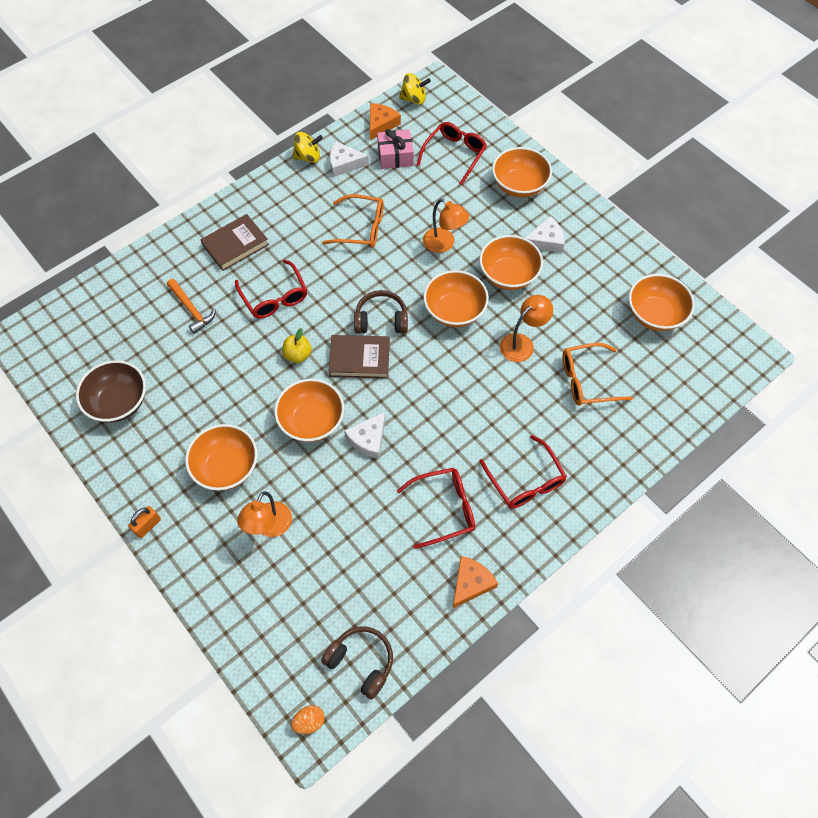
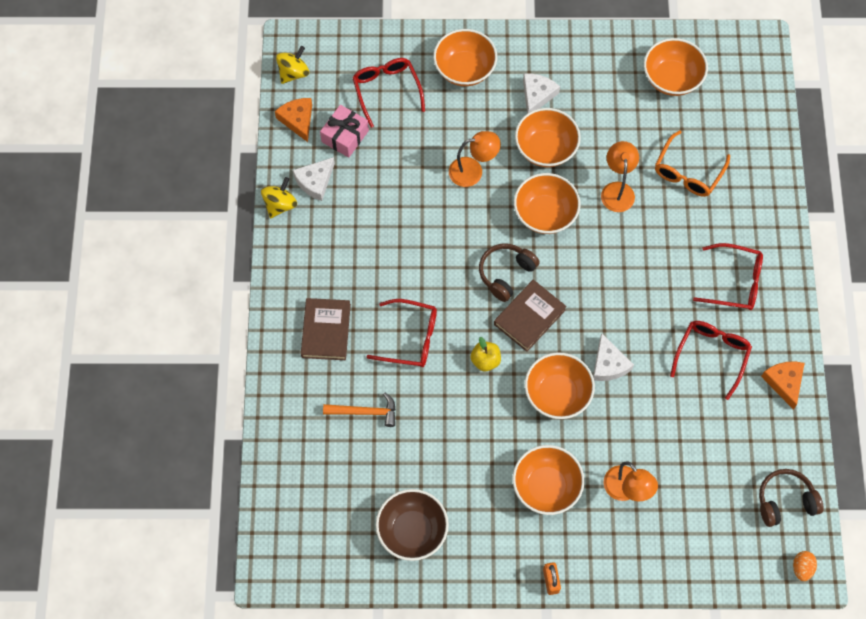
camera: 50 degrees left, 5 degrees up
orange glasses [322,194,384,248] -> none

